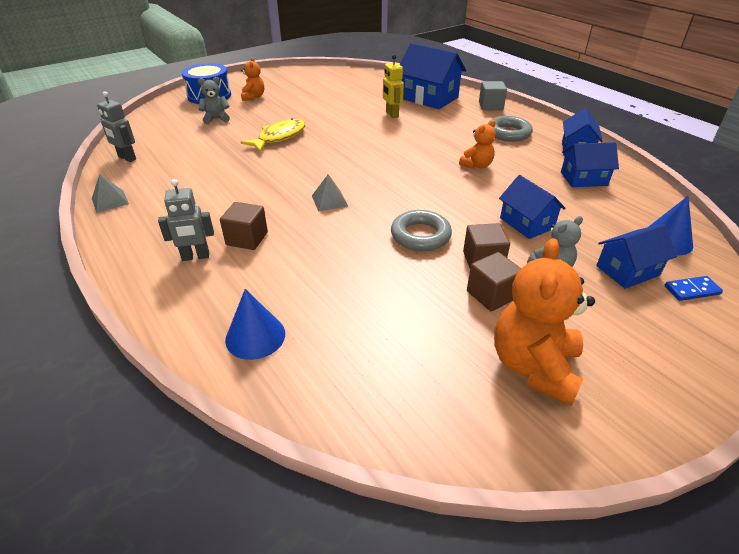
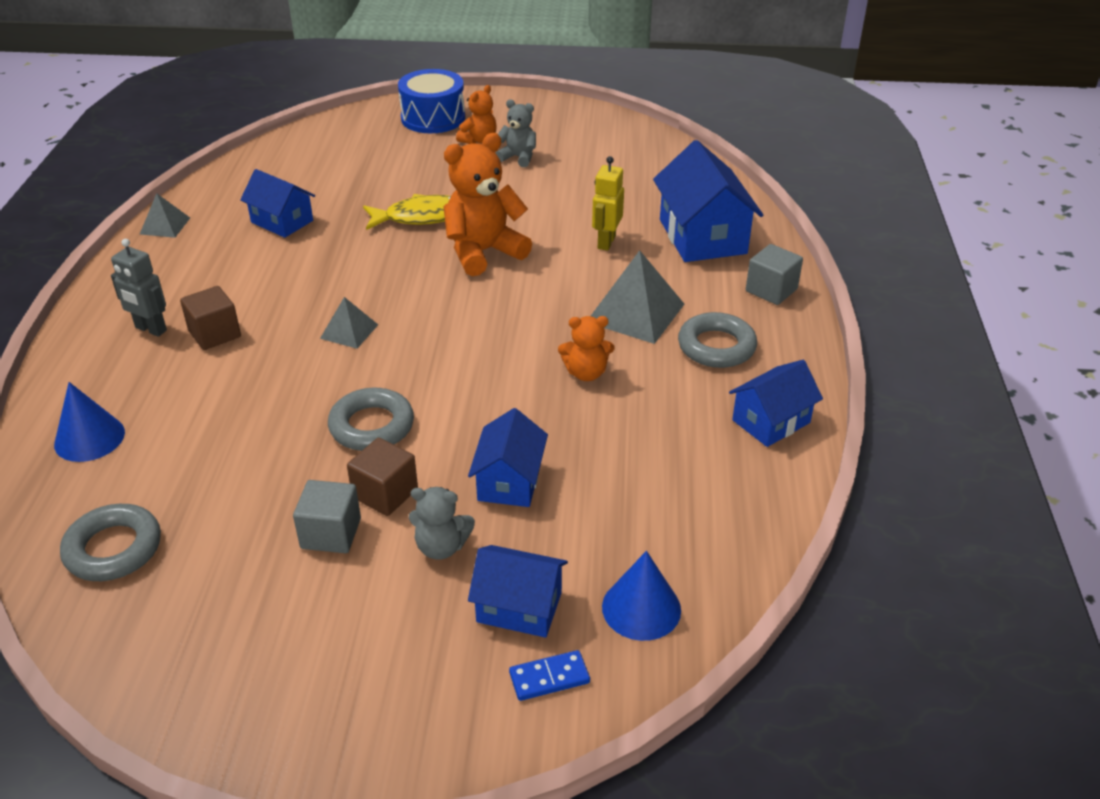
camera: 40 degrees right, 0 degrees up
grey robot [97,91,136,162] -> none
grey teddy bear [198,77,230,124] -> grey teddy bear moved to [496,99,536,167]
brown cube [467,252,521,311] -> grey cube [293,480,361,553]
orange teddy bear [494,238,595,406] -> orange teddy bear moved to [443,133,532,276]
blue house [561,142,619,187] -> blue house moved to [240,169,315,238]
blue domino [665,276,723,301] -> blue domino turned 45 degrees counterclockwise [509,650,590,701]
none -> grey ring [60,504,161,581]
none -> grey pyramid [591,250,684,344]

